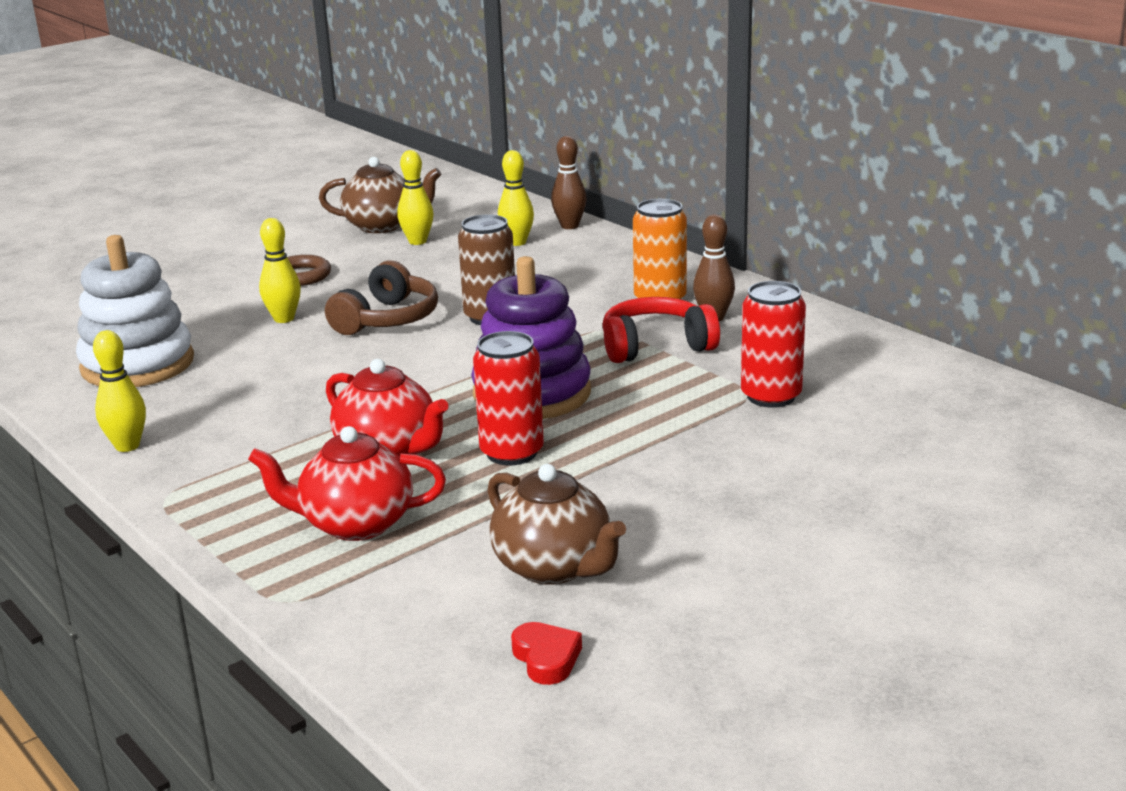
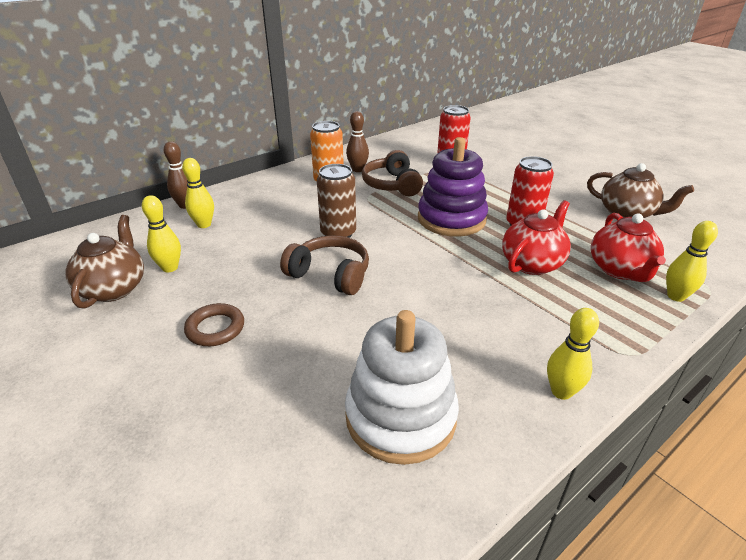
camera: 90 degrees left, 10 degrees up
yellow bowling pin [259,218,301,323] -> yellow bowling pin moved to [666,221,718,302]
brown teapot [487,464,626,585] -> brown teapot turned 75 degrees clockwise [587,163,694,218]
red heart [511,622,582,685] -> none
red headphones [602,297,720,363] -> brown headphones [362,150,423,196]

